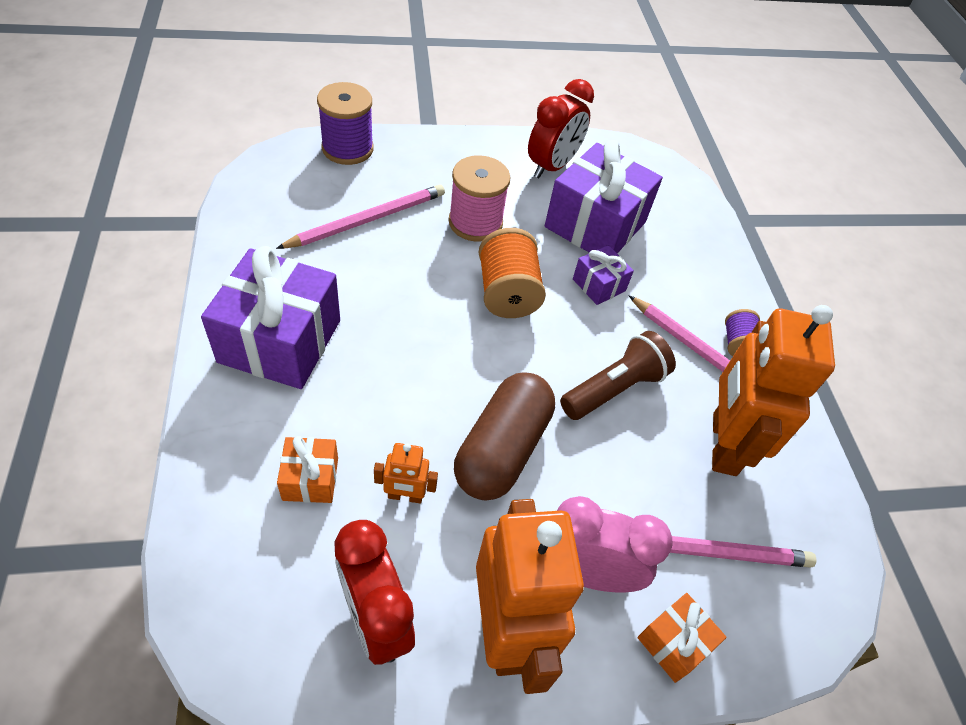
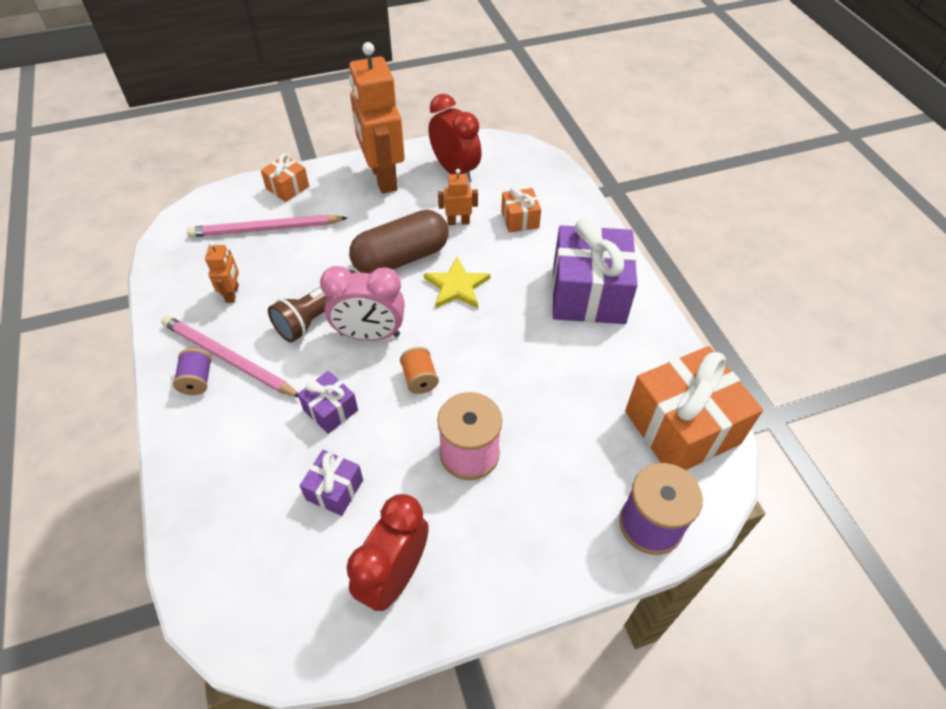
camera: 175 degrees right, 0 degrees up
pink pencil [276,184,445,249] -> none
brown capsule [454,373,555,500] -> brown capsule turned 45 degrees clockwise [349,210,449,273]
orange spool [479,228,546,318] -> orange spool [400,347,439,394], size x0.56
purple gift [545,140,663,253] -> purple gift [300,450,363,516], size x0.48
pink clock [557,496,673,592] -> pink clock moved to [320,266,405,341]
orange robot [712,305,835,476] -> orange robot [205,241,239,303], size x0.44
none -> yellow star [424,257,490,308]
none -> orange gift [625,346,763,470]

